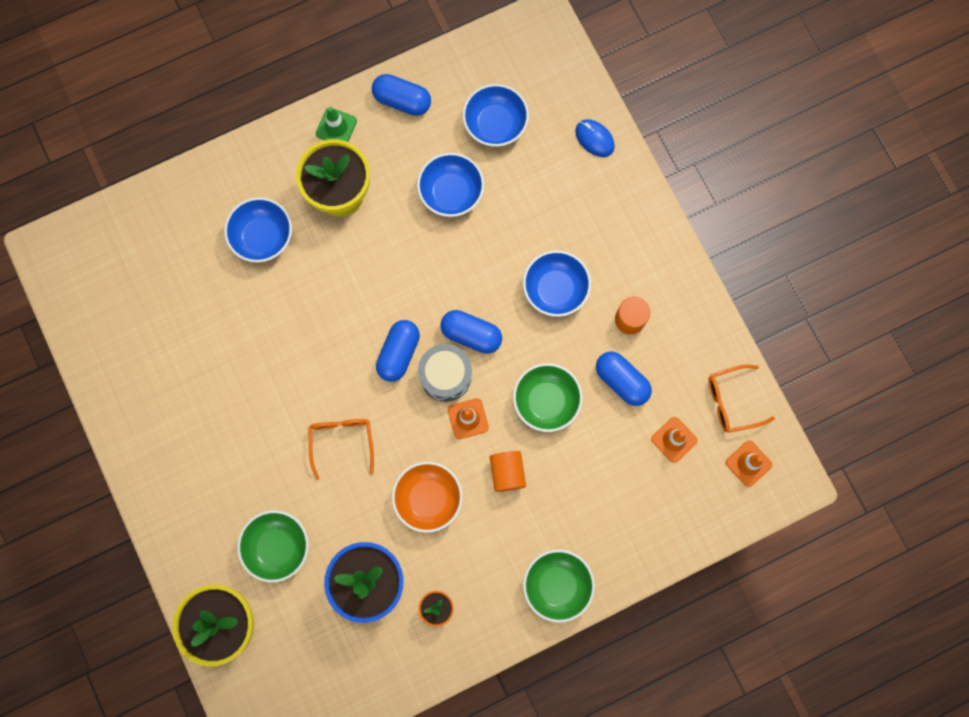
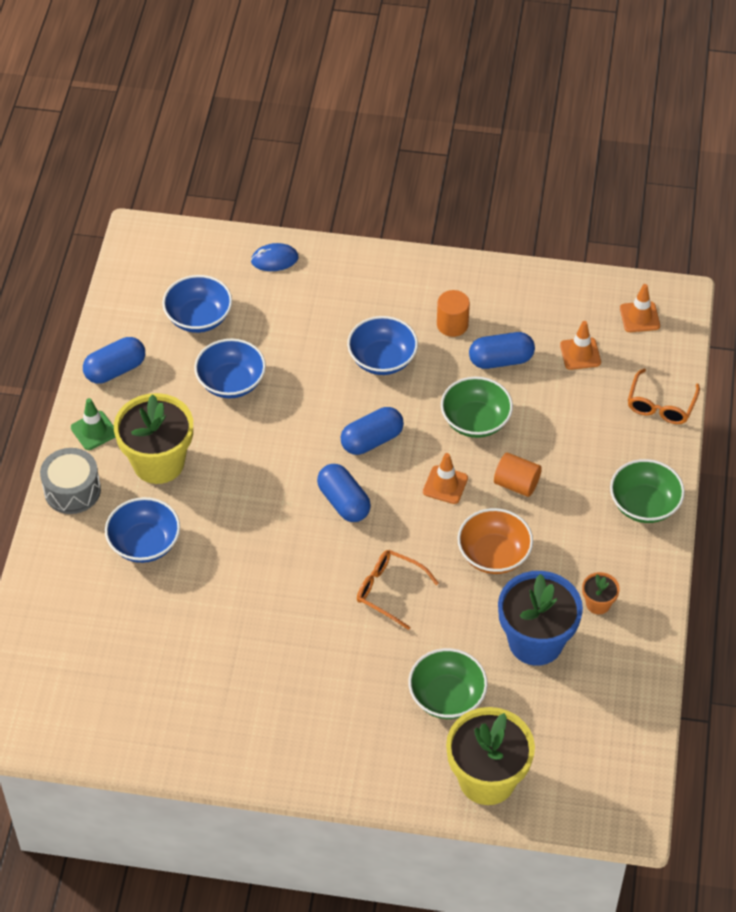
camera: 55 degrees left, 25 degrees down
grey drum [418,344,472,402] -> grey drum moved to [40,448,101,514]
orange glasses [708,364,775,433] -> orange glasses moved to [628,369,700,424]

